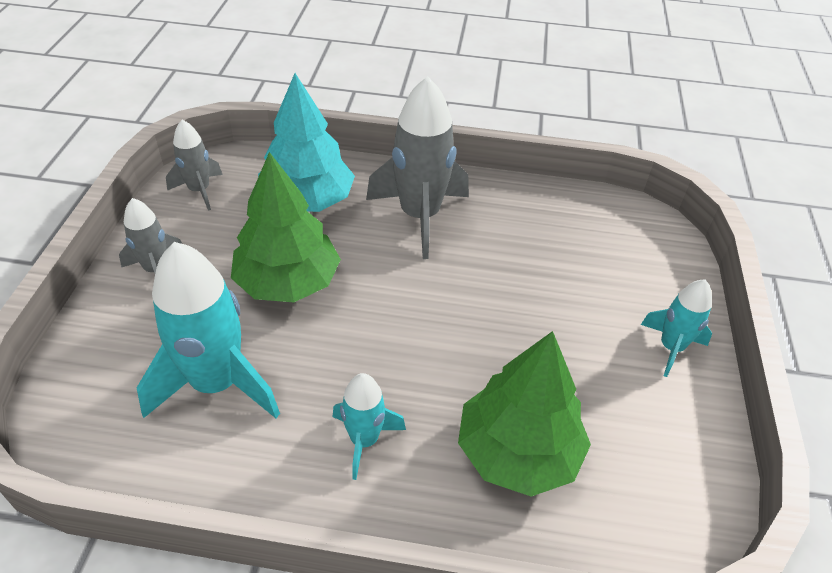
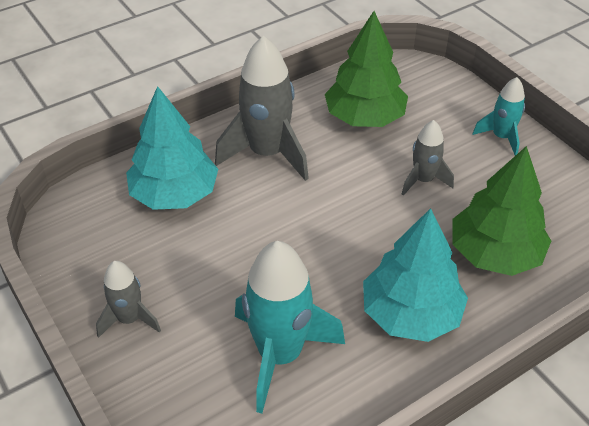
camera: 40 degrees left, 0 degrees up
grey rocket [166,120,223,211] -> grey rocket moved to [402,120,454,196]
green tree [231,152,341,302] -> green tree moved to [325,11,408,127]
turquoise rocket [332,373,406,480] -> turquoise tree [363,208,468,342]

